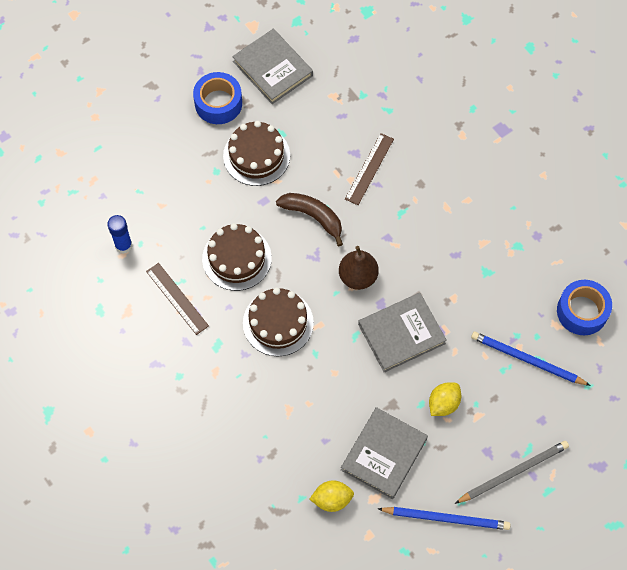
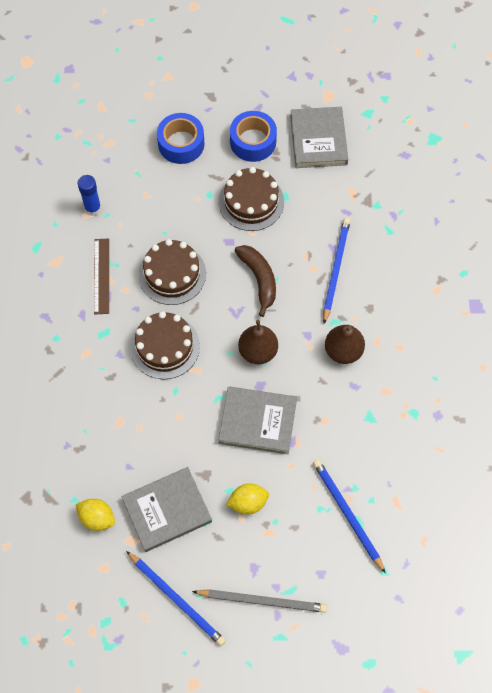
camera: 35 degrees right, 0 degrees up
brown ruler [345,133,394,205] -> blue pencil [323,218,350,324]
blue tape [557,280,612,335] -> blue tape moved to [157,113,205,164]
none -> brown pear [325,325,365,364]

